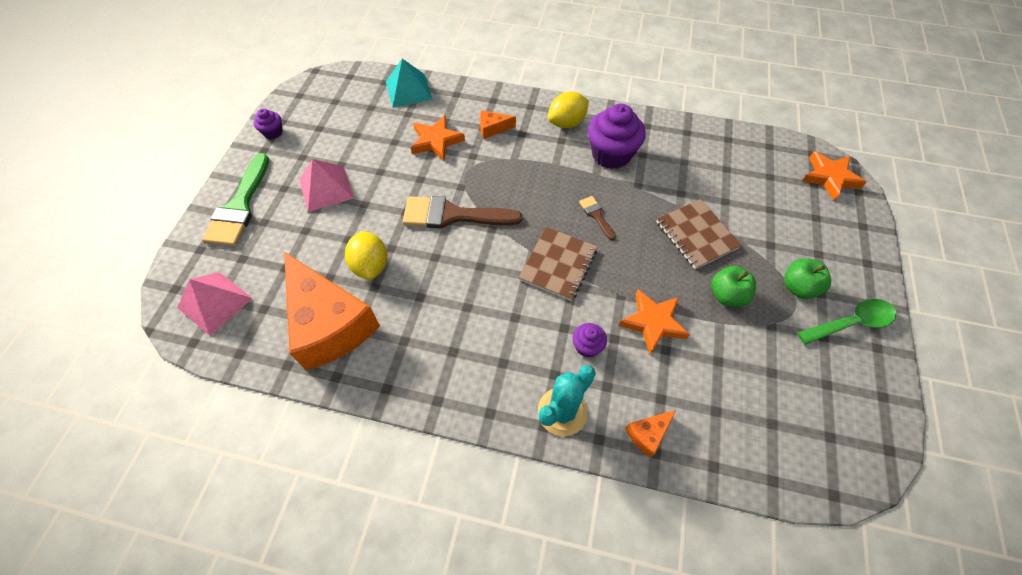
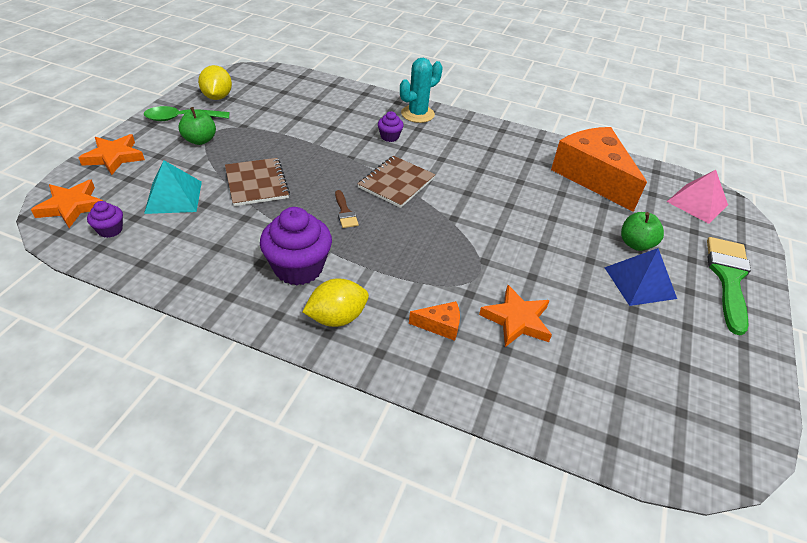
camera: 175 degrees left, 15 degrees down
purple cupcake [254,108,283,139] -> purple cupcake moved to [87,201,123,238]
pink pyramid [299,159,354,212] -> blue pyramid [604,248,677,306]
yellow lemon [345,231,387,280] -> yellow lemon moved to [198,65,232,100]
turquoise pyramid [386,59,433,108] -> turquoise pyramid moved to [144,160,202,214]
brown brush [403,196,522,228] -> none
orange star [618,290,690,354] -> orange star moved to [78,134,145,175]
orange cheese [625,410,676,458] -> none
green apple [711,266,756,307] -> green apple moved to [621,212,664,251]

